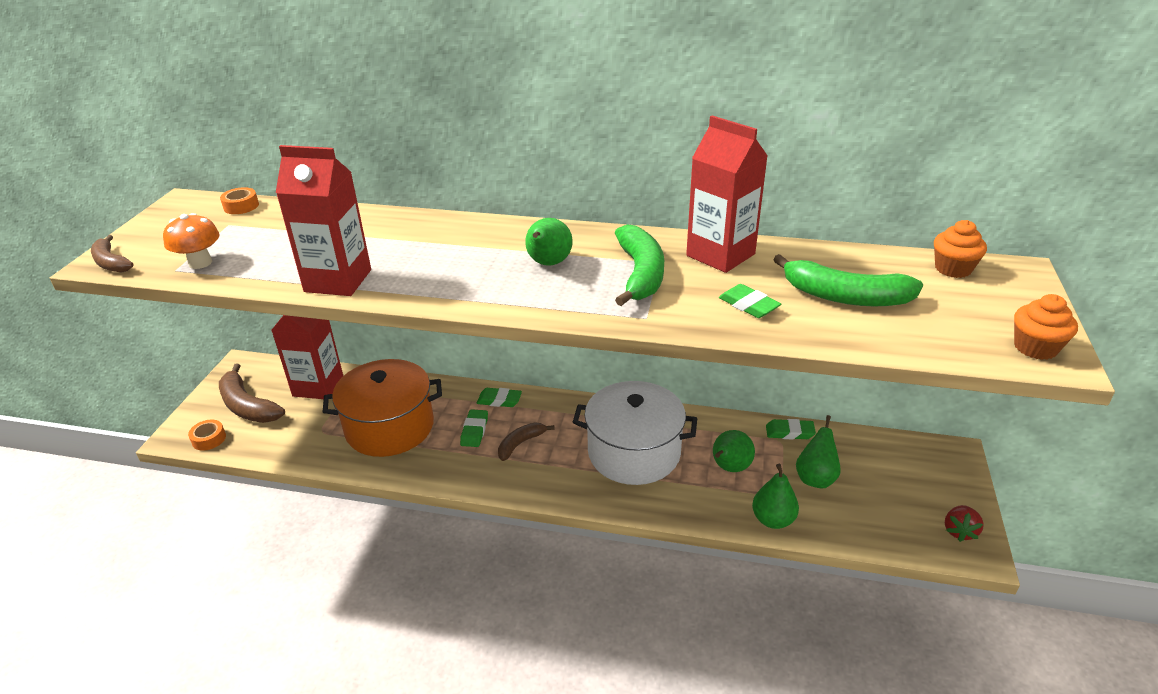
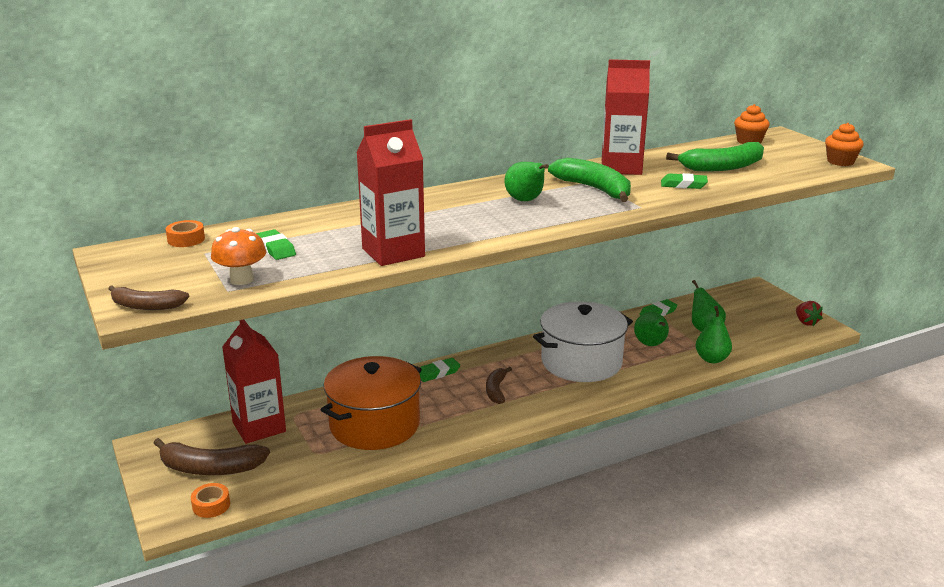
camera: 40 degrees left, 10 degrees down
green eraser [460,409,488,447] -> green eraser moved to [256,229,296,260]

